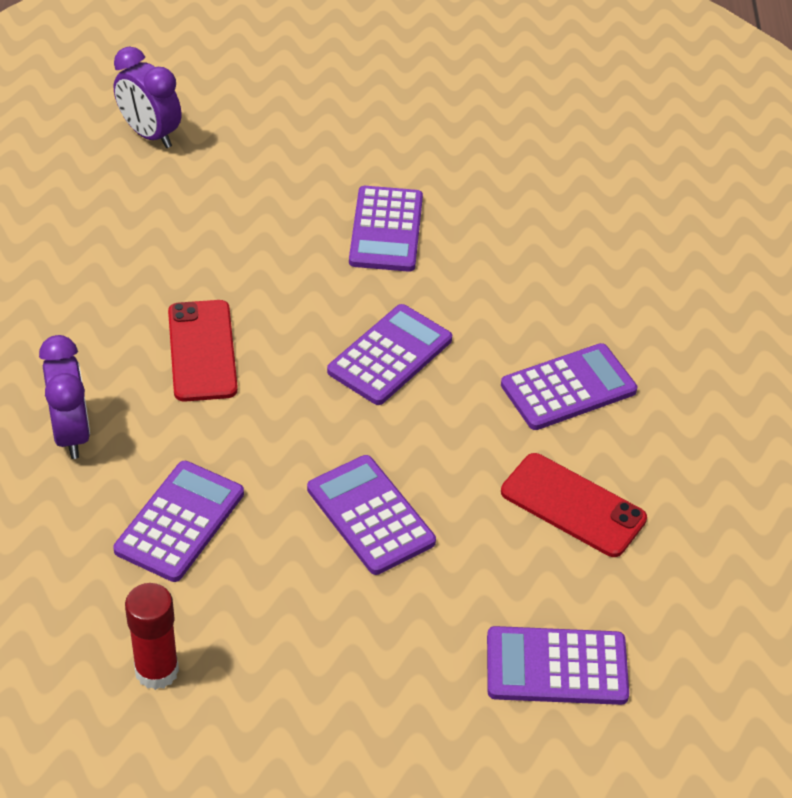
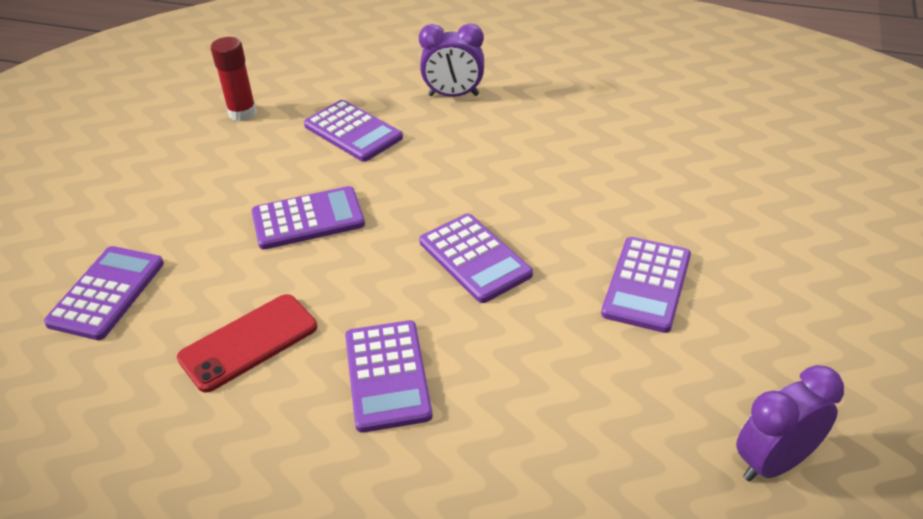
camera: 110 degrees right, 5 degrees down
purple clock [114,47,182,148] -> purple clock moved to [736,365,844,482]
red phone [168,300,238,402] -> none
purple calculator [349,186,423,272] -> purple calculator turned 90 degrees counterclockwise [601,237,691,333]

